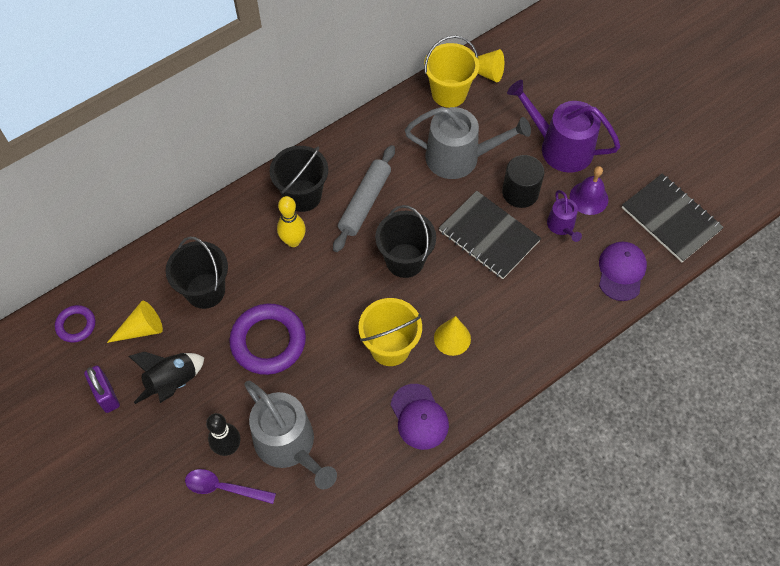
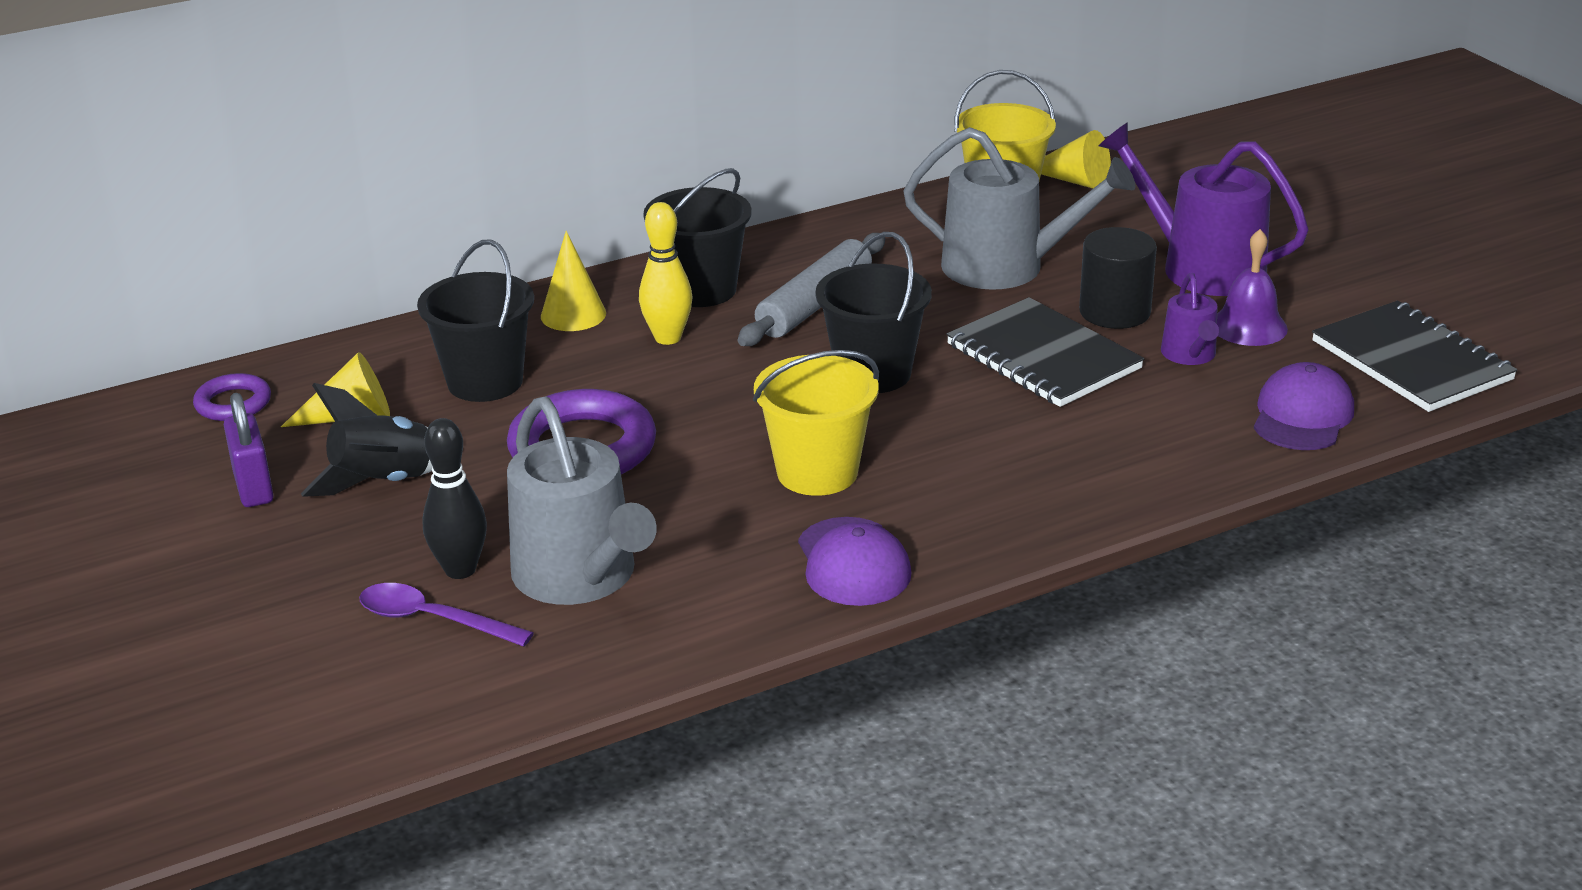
camera: 10 degrees right, 30 degrees down
yellow cone [434,316,471,356] -> yellow cone moved to [541,231,606,331]

